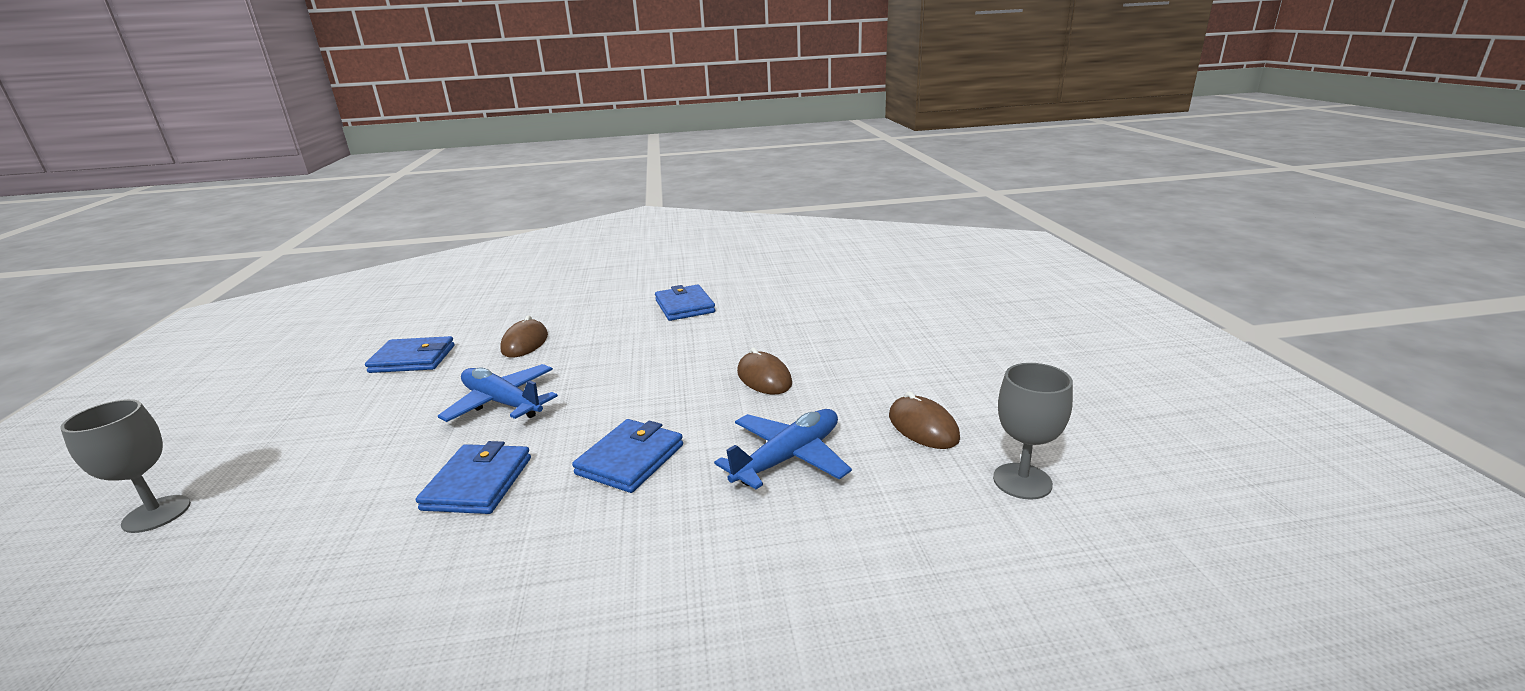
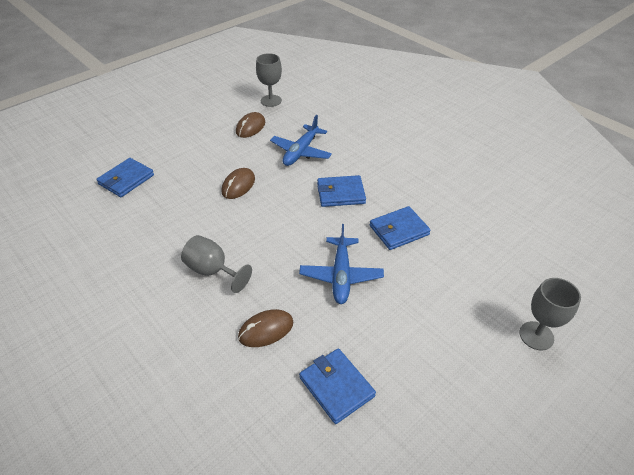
camera: 125 degrees left, 20 degrees up
blue wallet [655,285,715,321] -> blue wallet moved to [96,158,154,197]
blue plane [714,409,852,489] -> blue plane turned 75 degrees counterclockwise [270,115,332,166]
none -> grey goblet [181,235,252,293]

